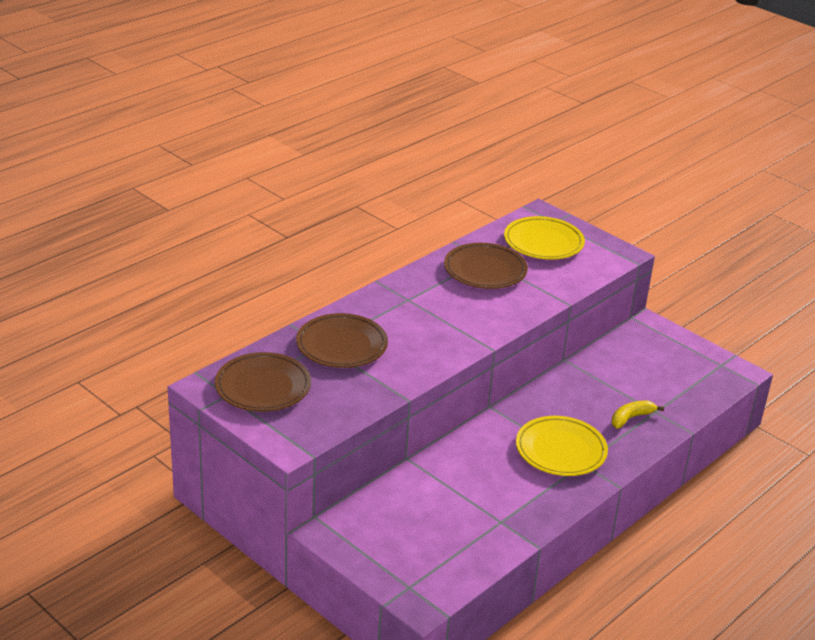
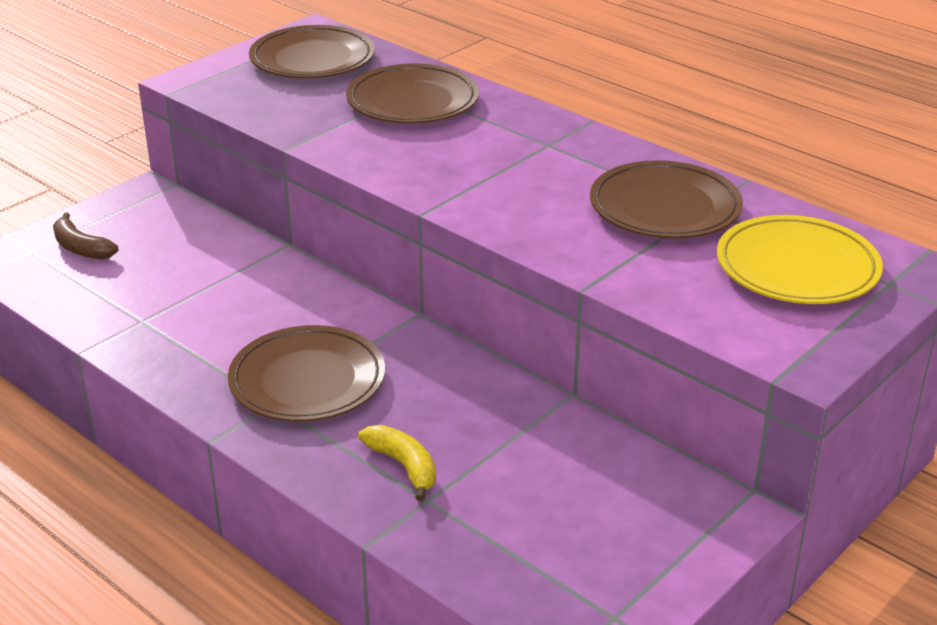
camera: 90 degrees right, 0 degrees up
yellow plate [516,416,608,476] -> brown plate [228,325,385,422]
none -> brown banana [53,213,118,260]

